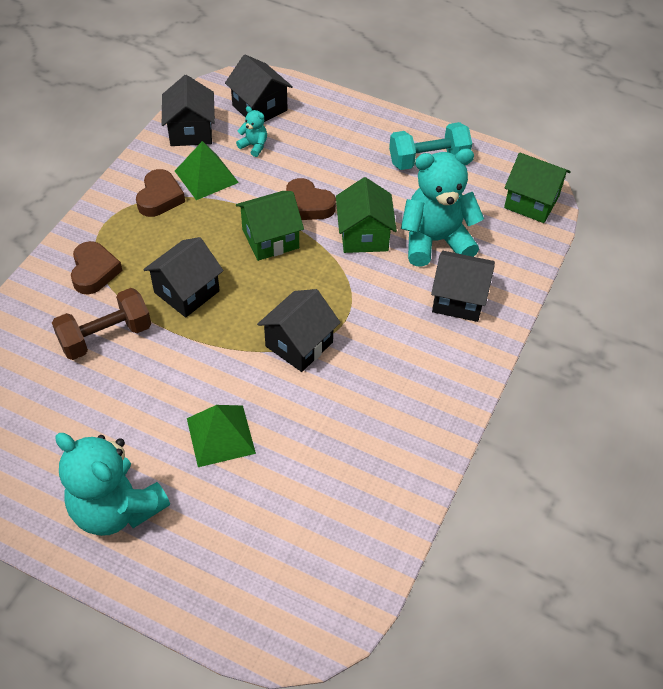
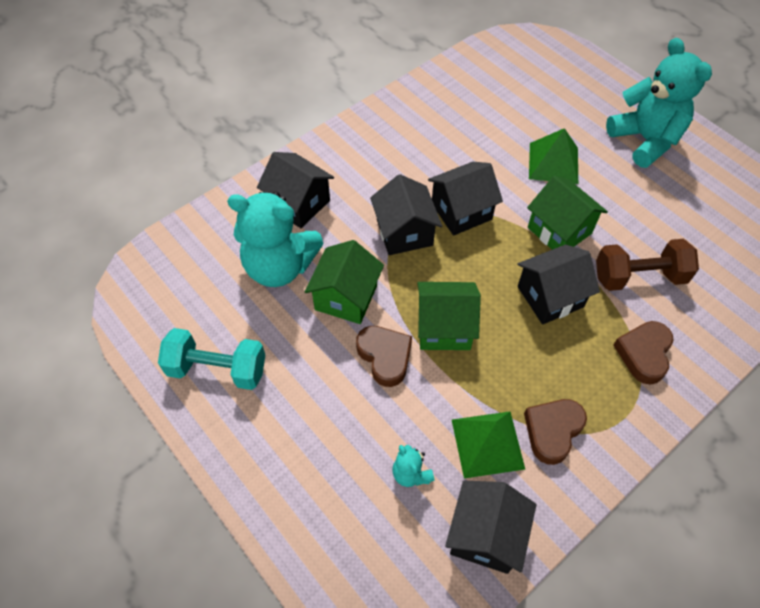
camera: 155 degrees left, 5 degrees up
black house [225,55,293,122] -> black house moved to [370,174,442,255]
green house [504,153,571,223] -> green house moved to [527,176,608,250]

